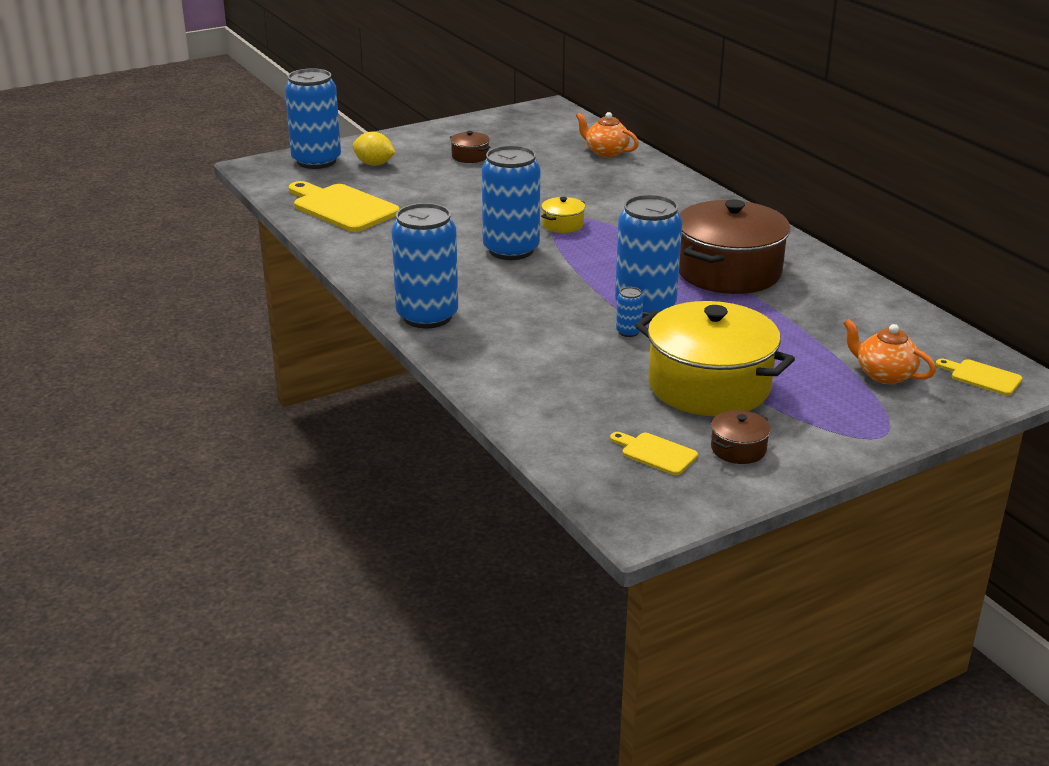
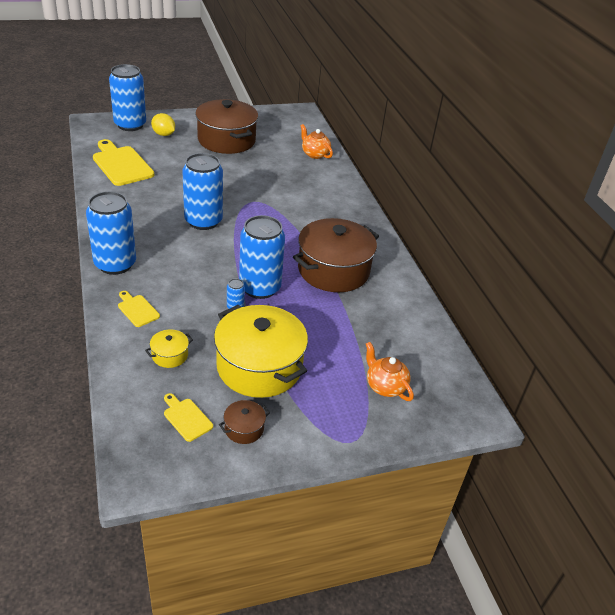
camera: 10 degrees right, 10 degrees up
brown pot [450,131,491,163] -> brown pot [195,99,258,154], size x2.38
yellow pot [541,197,585,233] -> yellow pot moved to [145,329,193,368]
yellow cutting board [936,359,1022,396] -> yellow cutting board moved to [118,291,160,327]

